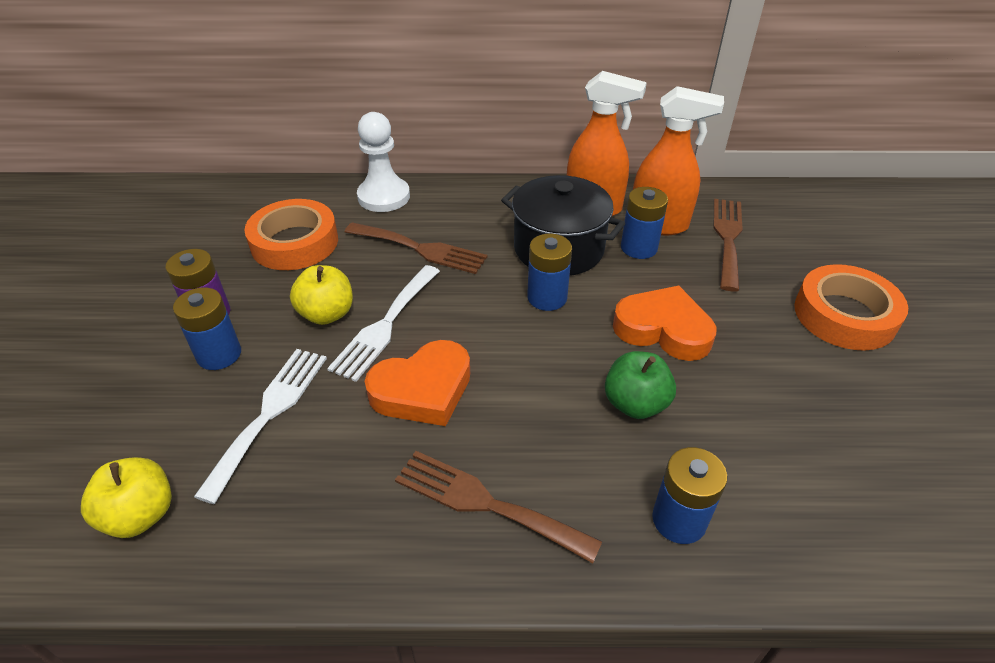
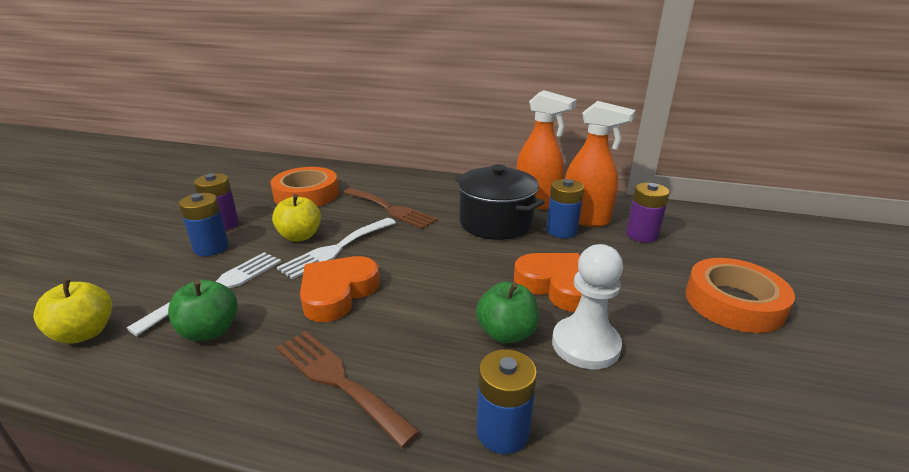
camera: 15 degrees right, 15 degrees down
white pawn [357,112,410,212] -> white pawn moved to [552,244,623,369]
orange heart [365,340,470,426] -> orange heart turned 135 degrees clockwise [300,256,380,322]
blue battery [527,234,572,311] -> none
brown fork [713,199,743,291] -> purple battery [626,183,669,243]
none -> green apple [168,279,238,341]

